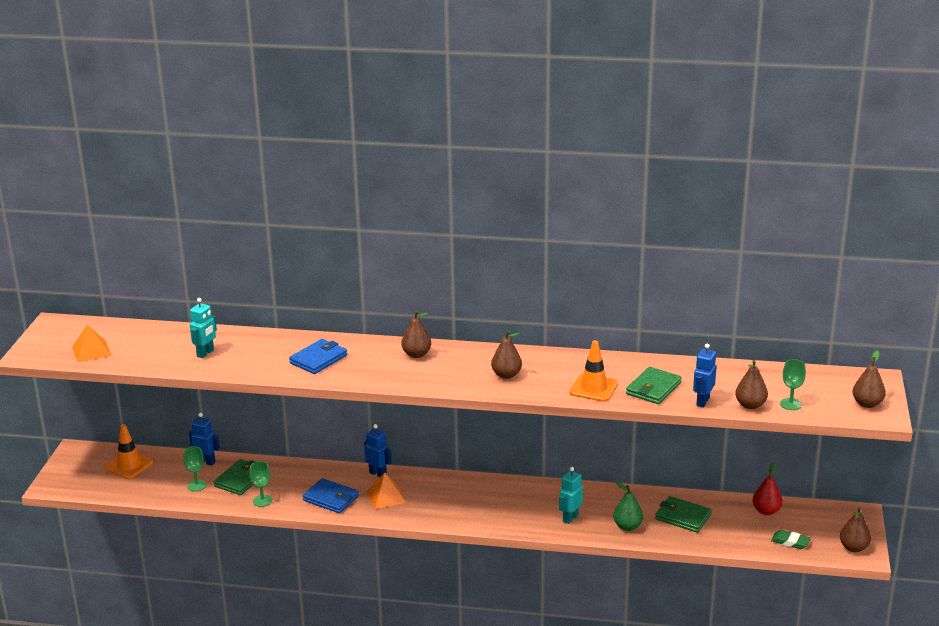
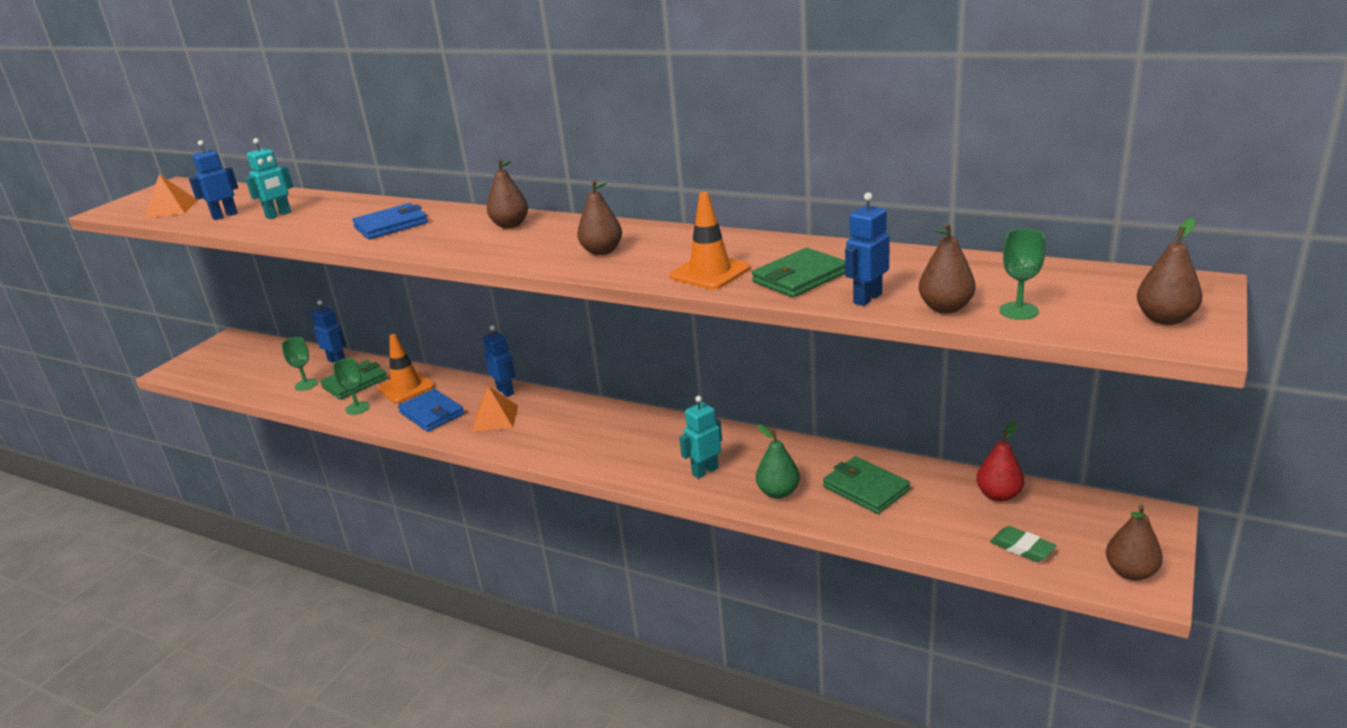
camera: 20 degrees right, 0 degrees up
orange traffic cone [105,424,153,479] -> orange traffic cone moved to [378,334,435,403]
none -> blue robot [189,140,238,220]

